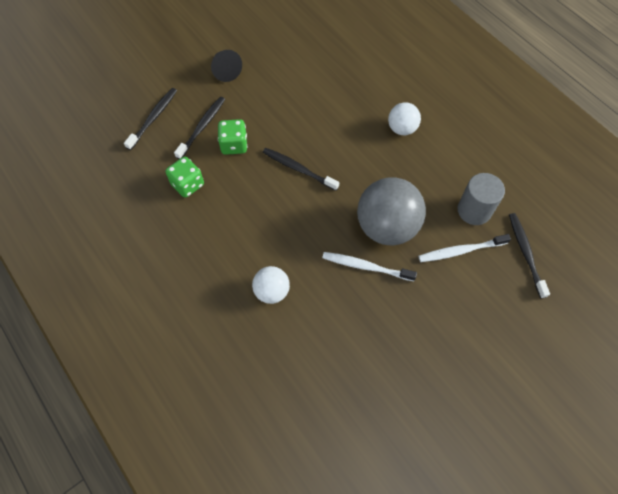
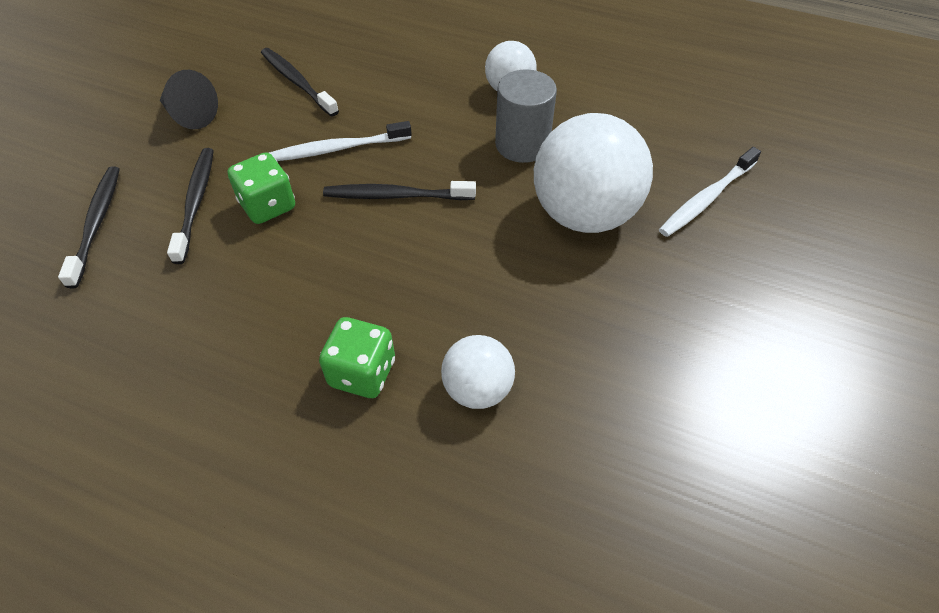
camera: 30 degrees left, 10 degrees down
green dice [165,157,204,198] -> green dice moved to [319,317,395,398]
white toothbrush [322,252,417,281] -> white toothbrush moved to [269,121,412,161]
grey ball [357,177,426,245] -> white ball [534,113,653,233]
grey cylinder [457,173,505,225] -> grey cylinder moved to [495,69,557,163]
black toothbrush [509,213,550,299] -> black toothbrush moved to [261,48,339,117]

